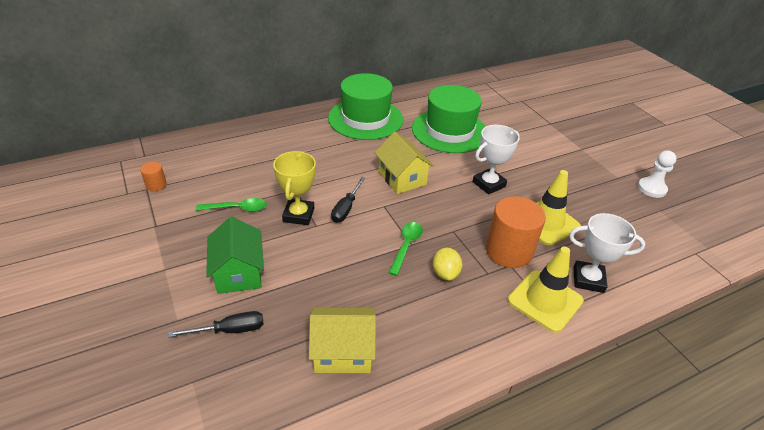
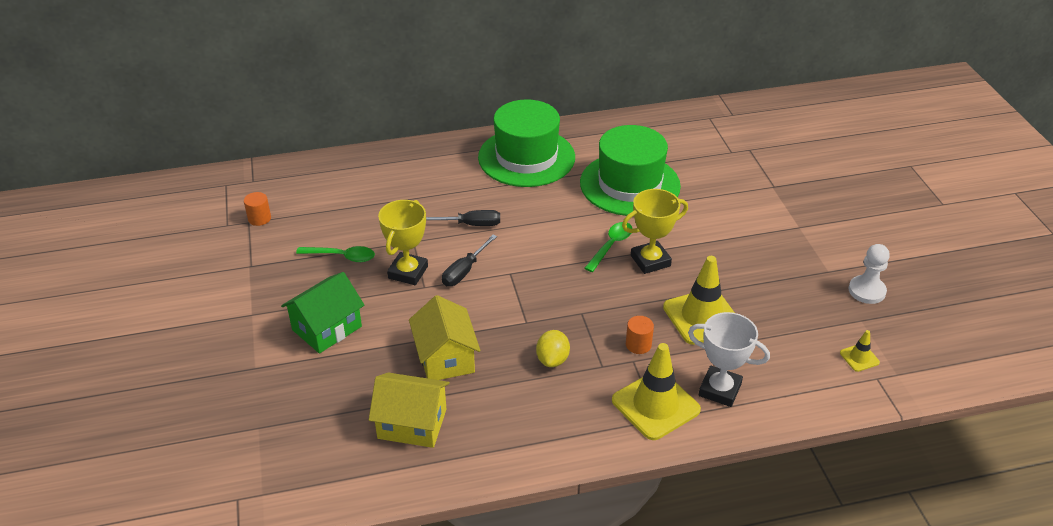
camera: 15 degrees right, 0 degrees up
black screwdriver [168,311,263,337] -> black screwdriver moved to [426,210,500,226]
green house [206,217,264,294] -> green house turned 45 degrees clockwise [281,272,365,353]
yellow house [375,132,434,194] -> yellow house moved to [409,295,480,380]
green spoon [389,222,423,276] -> green spoon moved to [584,222,633,272]
white trophy [472,125,520,195] -> yellow trophy [622,189,688,274]
orange cylinder [486,196,546,268] -> orange cylinder [626,316,654,354], size x0.46
none -> yellow traffic cone [840,330,880,372]

